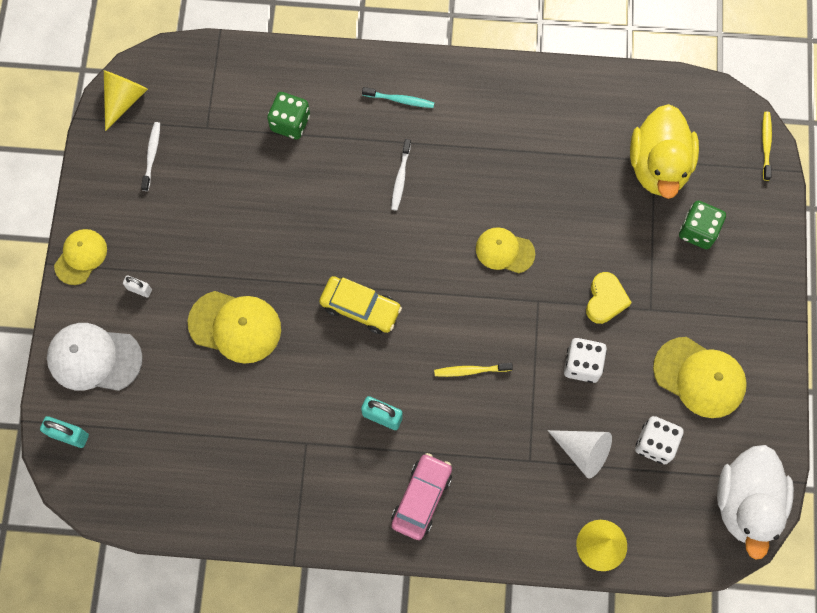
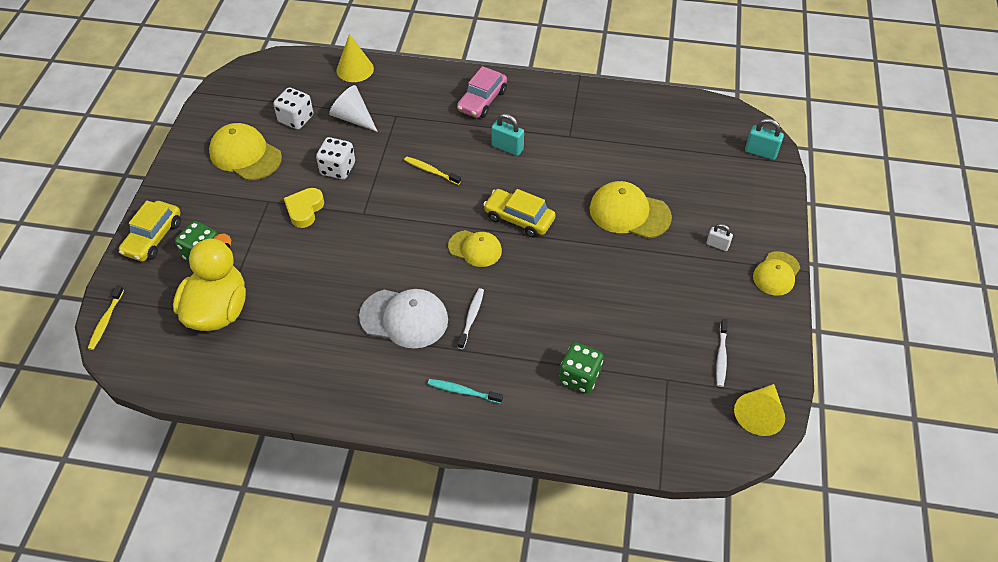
camera: 175 degrees left, 20 degrees down
white cap [47,323,143,391] -> white cap moved to [359,289,448,348]
yellow toothbrush [434,363,513,377] -> yellow toothbrush turned 150 degrees counterclockwise [404,156,461,185]
yellow cap [476,227,535,273] -> yellow cap moved to [448,230,502,267]
white duck [717,445,794,560] -> none
none -> yellow car [119,201,181,261]

